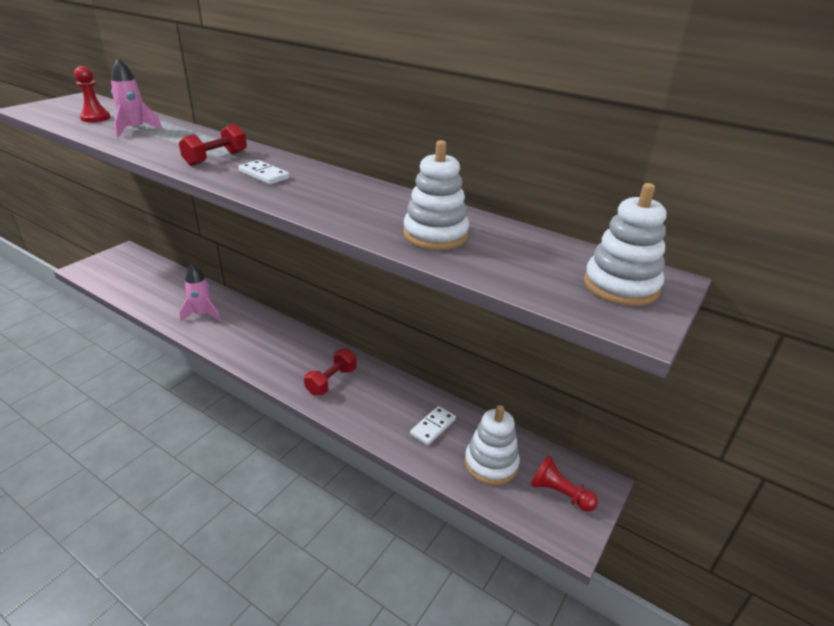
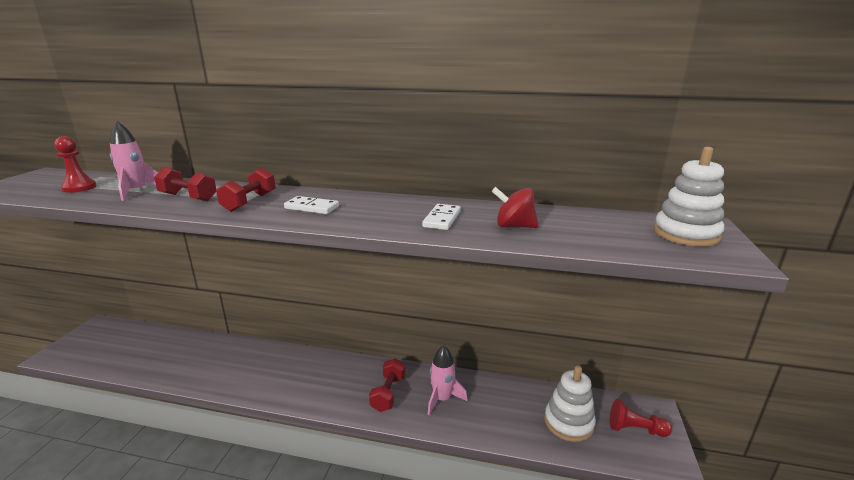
camera: 20 degrees left, 10 degrees down
pink rocket [179,264,221,322] -> pink rocket moved to [428,345,467,415]
white stacking toy [403,140,469,250] -> red spinning top [491,187,539,228]
white domino [410,406,456,445] -> white domino moved to [422,204,461,230]
none -> red dumbbell [154,167,216,201]

